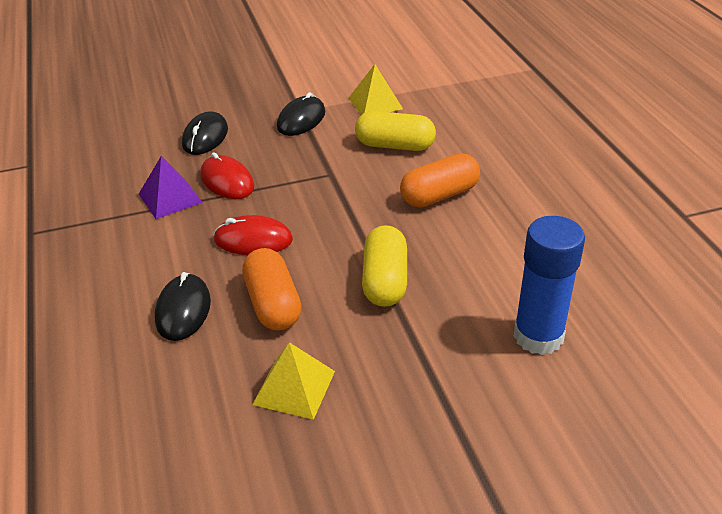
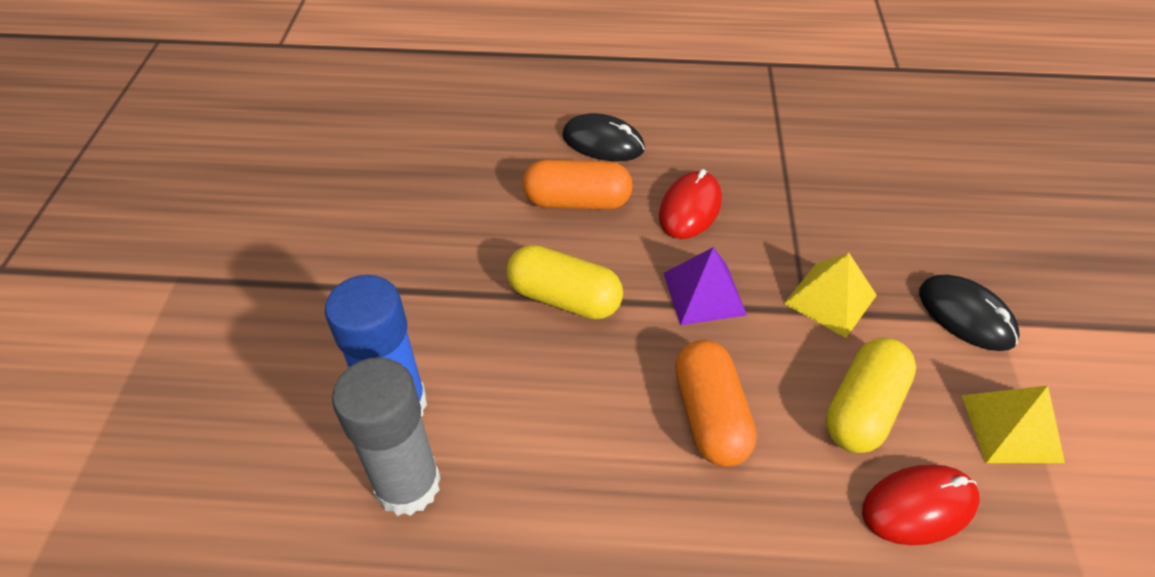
camera: 110 degrees right, 10 degrees up
purple pyramid [139,156,203,219] -> purple pyramid moved to [663,247,747,325]
black mouse [182,111,228,155] -> none
red mouse [200,153,255,199] -> red mouse moved to [862,464,980,545]
yellow pyramid [252,342,335,420] -> yellow pyramid moved to [784,253,877,338]
none -> grey glue stick [332,357,441,516]

